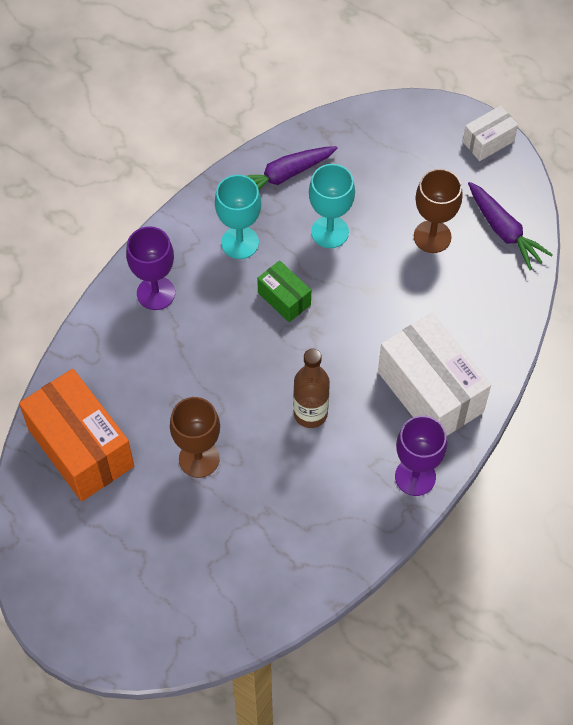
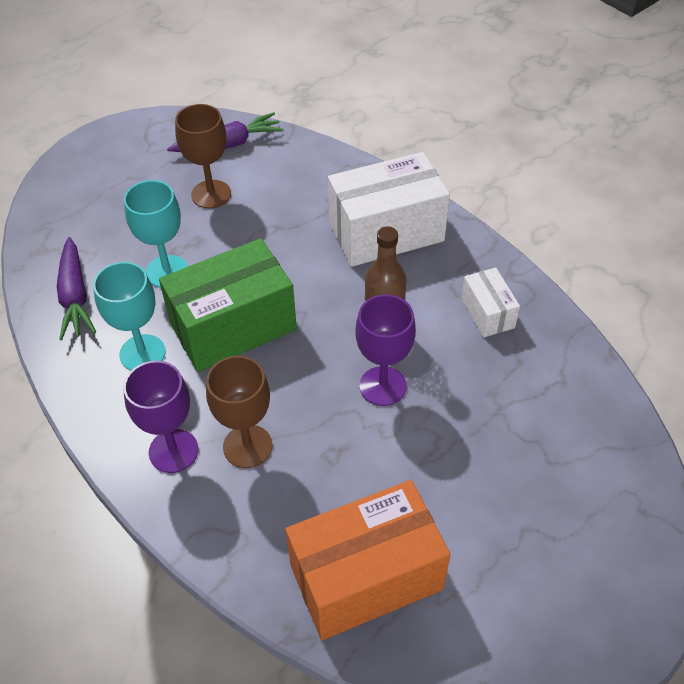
camera: 75 degrees left, 10 degrees down
brown goblet [170,397,220,478] -> brown goblet moved to [206,356,273,468]
green box [257,260,311,322] -> green box [159,238,297,372], size x2.00
purple goblet [395,415,447,496] -> purple goblet moved to [355,294,416,406]
white box [463,106,518,161] -> white box moved to [461,268,520,337]

